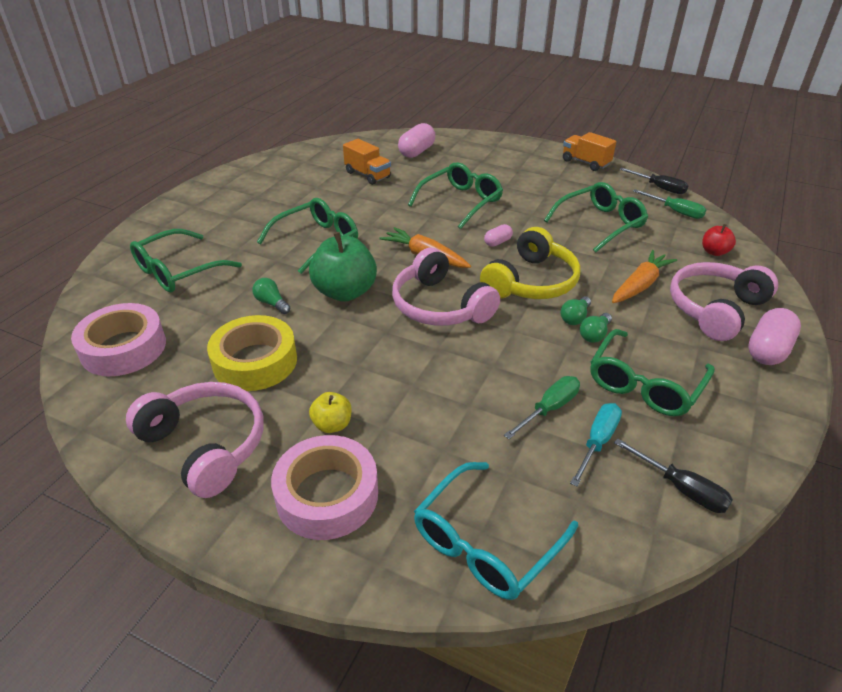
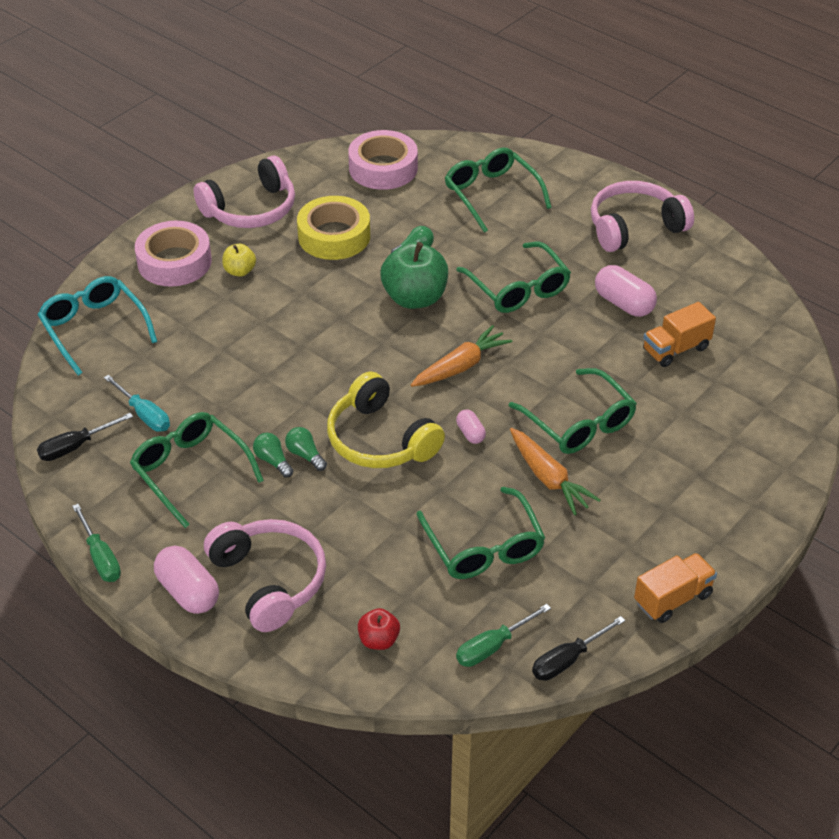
camera: 105 degrees right, 5 degrees up
pink headphones [392,248,500,326] -> pink headphones moved to [591,181,694,252]
pink capsule [398,123,435,158] -> pink capsule moved to [595,265,657,317]
green screwdriver [504,376,580,439] -> green screwdriver moved to [72,504,121,582]
orange carrot [612,250,677,303] -> orange carrot moved to [510,428,600,515]

